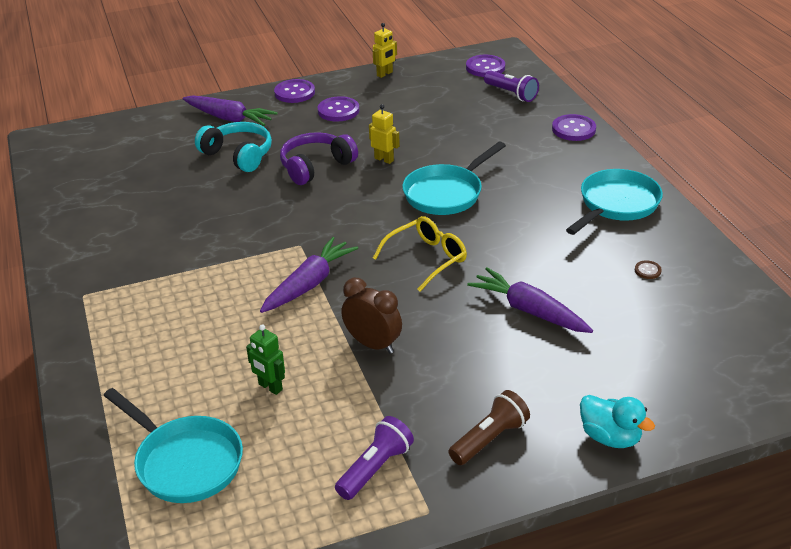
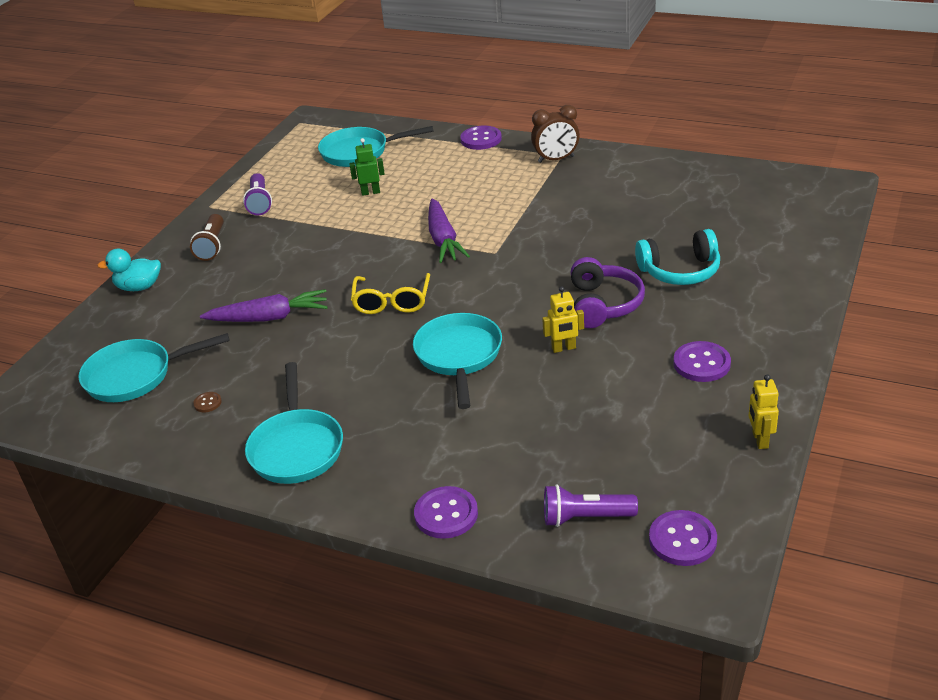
camera: 135 degrees right, 0 degrees up
purple carrot [183,95,278,126] -> none
purple button [274,79,315,103] -> purple button moved to [460,126,502,150]
brown clock [341,278,402,354] -> brown clock moved to [531,105,580,163]
none -> turquoise pan [78,333,230,402]

